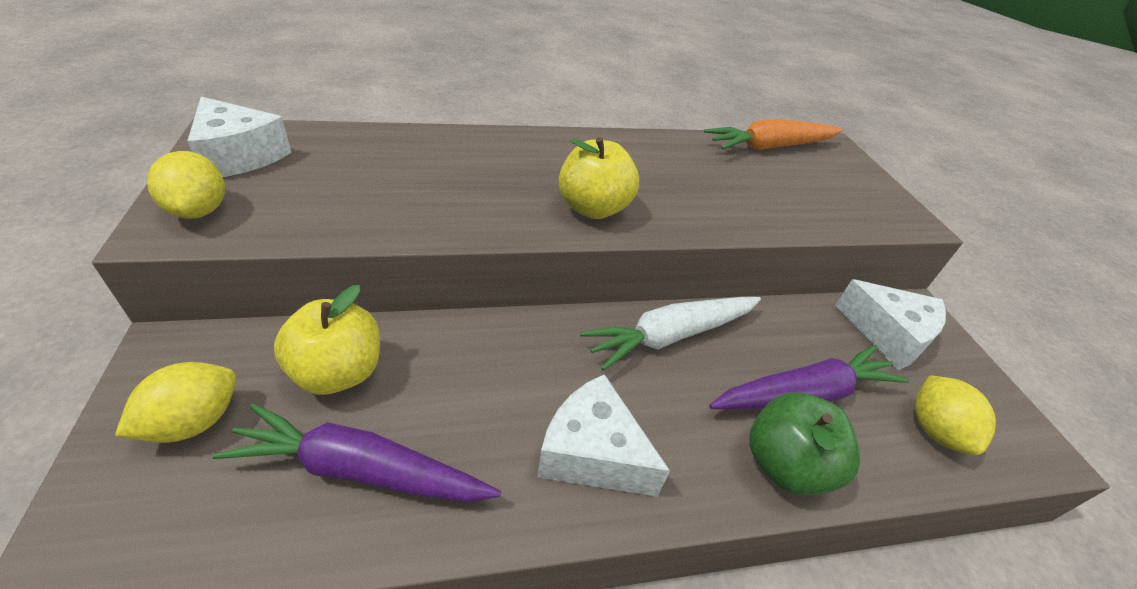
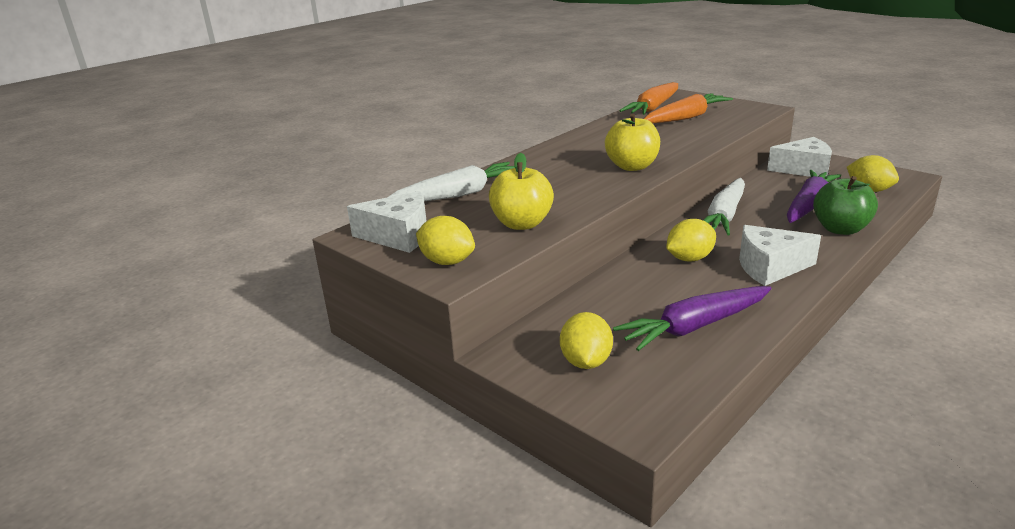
camera: 30 degrees left, 15 degrees down
yellow apple [274,285,380,395] -> yellow apple moved to [489,153,554,230]
none -> white carrot [389,162,515,201]
none -> orange carrot [644,93,733,123]
none -> yellow lemon [666,219,716,261]

